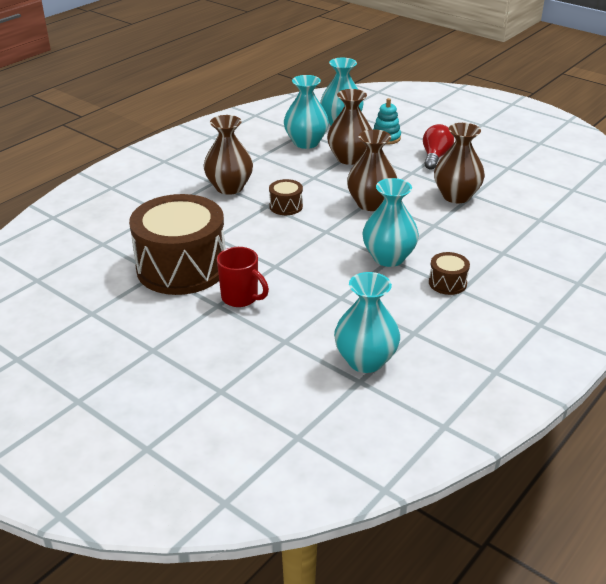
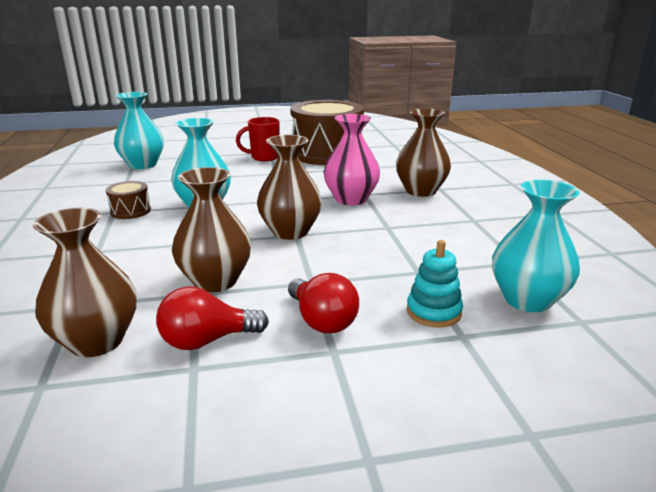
camera: 130 degrees right, 10 degrees down
brown drum [269,179,303,215] -> pink vase [324,114,380,205]
turquoise vase [284,75,329,149] -> none
brown vase [327,89,372,165] -> brown vase moved to [33,208,137,357]
none -> red light bulb [156,287,269,350]

